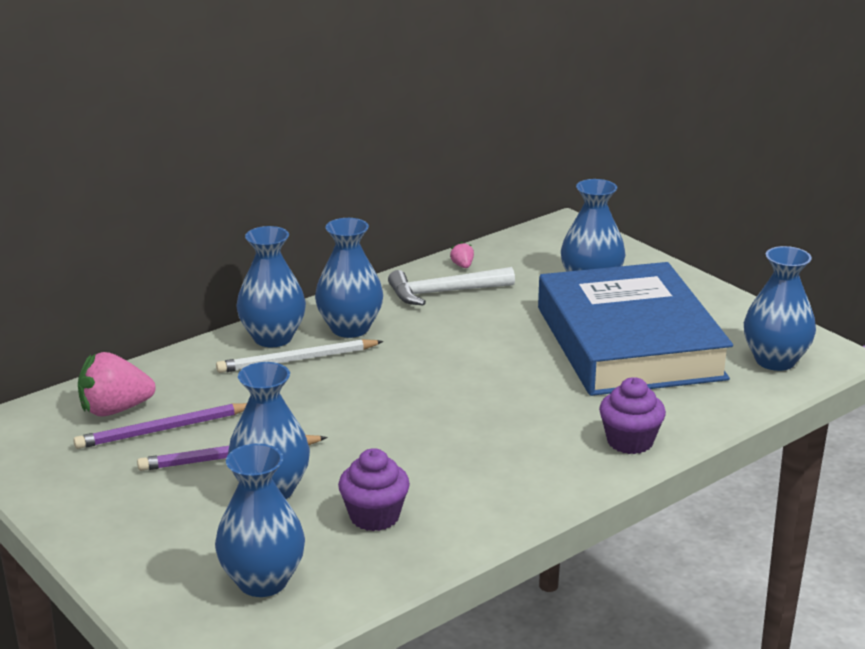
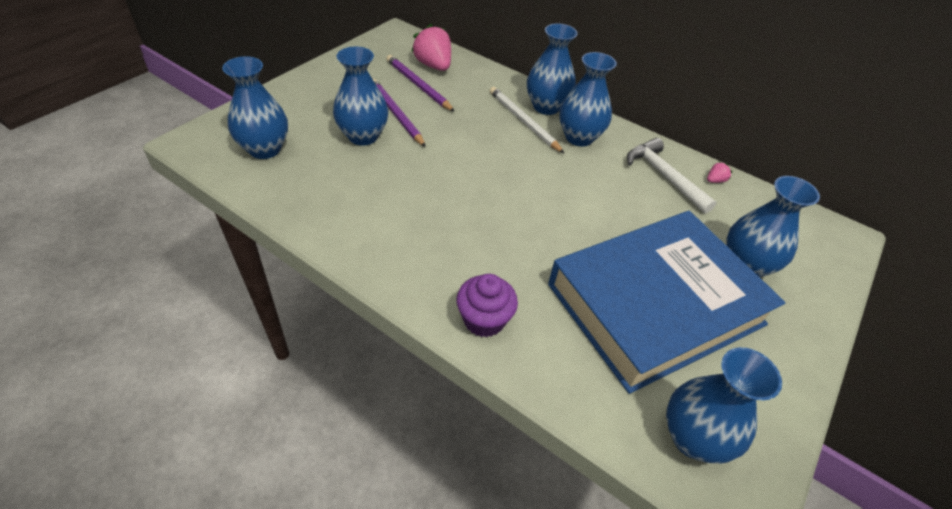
camera: 70 degrees right, 20 degrees up
purple cupcake [338,448,410,531] -> none

